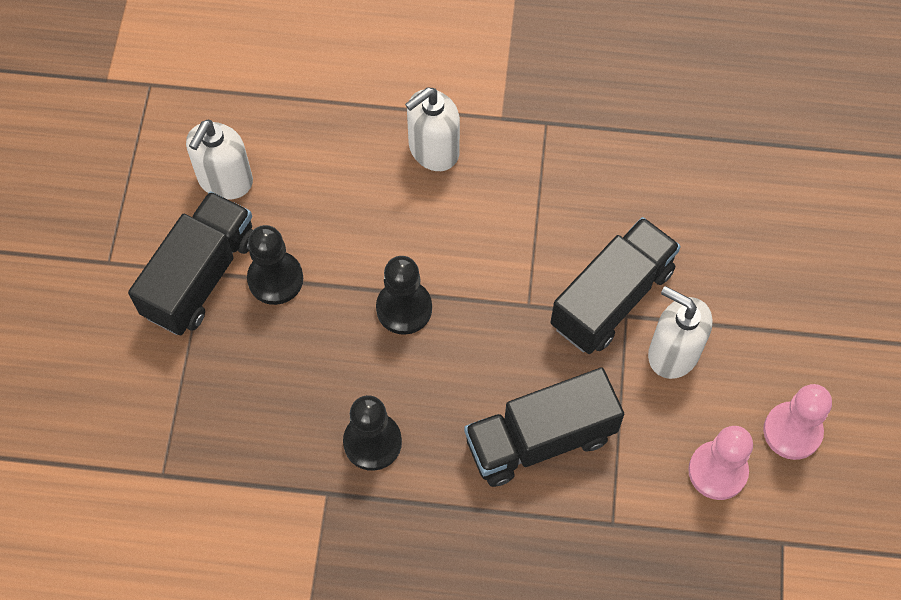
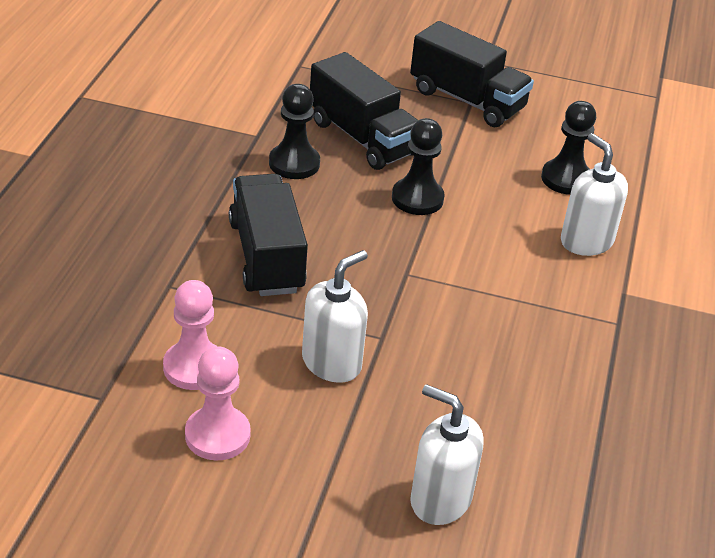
camera: 95 degrees right, 25 degrees down
white soap dispenser [186,120,253,200] -> white soap dispenser moved to [410,384,484,525]
black pawn [247,225,303,305] -> black pawn moved to [541,101,596,195]
black truck [551,217,681,354] -> black truck moved to [310,52,418,170]

